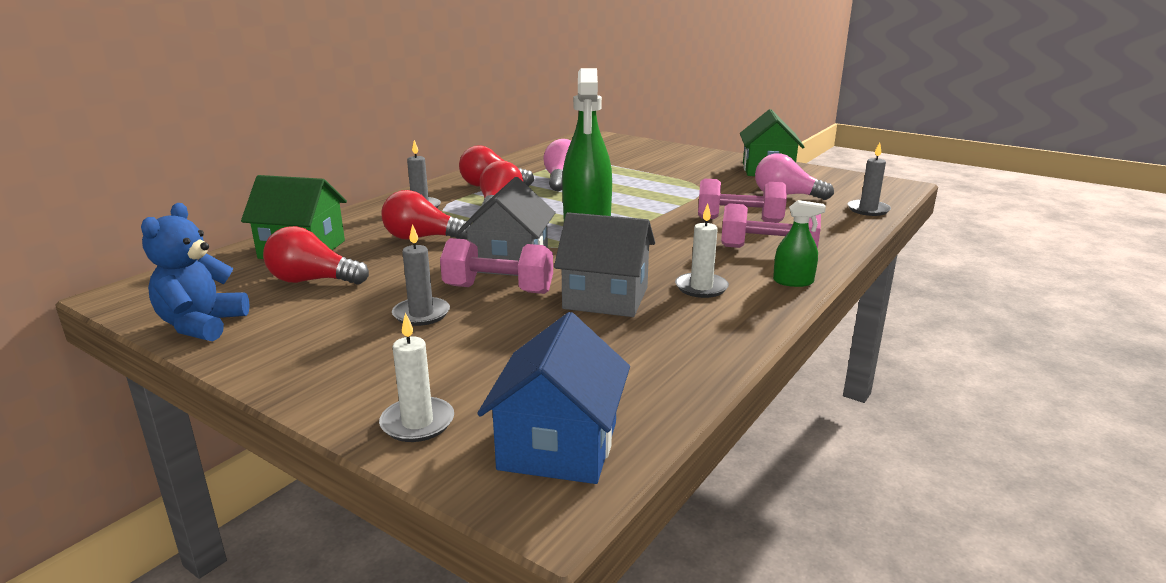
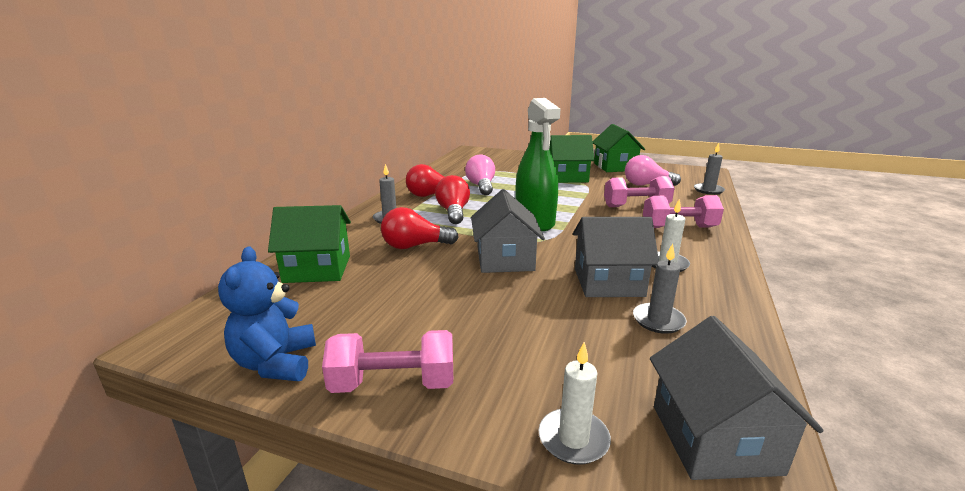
camera: 15 degrees left, 0 degrees up
red light bulb [263,226,369,285] -> none
grey candle [392,224,450,326] -> grey candle moved to [633,244,687,334]
pink dumbbell [440,238,553,294] -> pink dumbbell moved to [322,330,453,393]
blue house [477,312,630,484] -> grey house [650,316,824,480]
green spray bottle [773,200,826,287] -> none
none -> green house [549,135,595,183]

